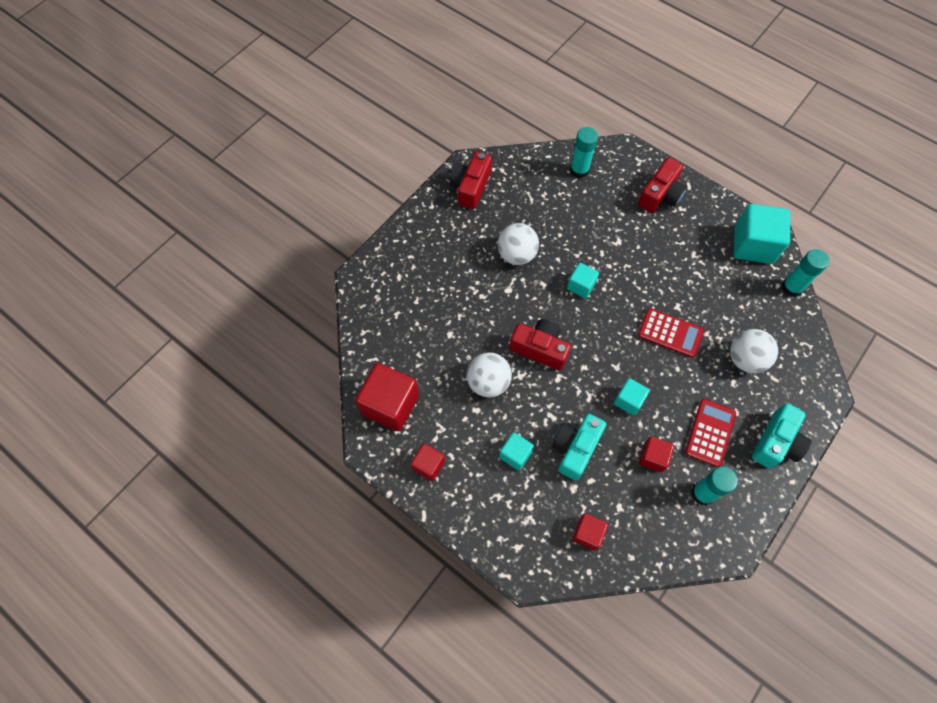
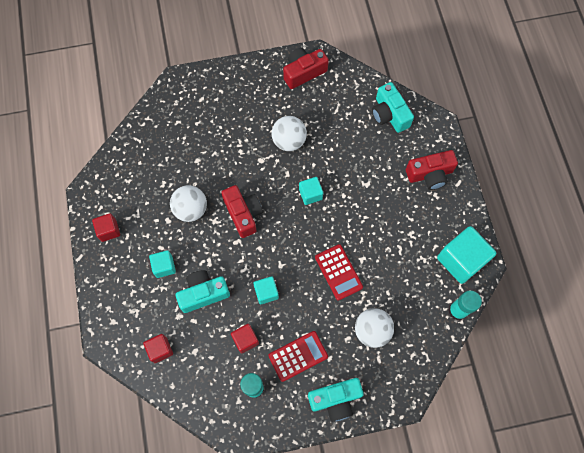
camera: 40 degrees right, 5 degrees up
red cube [355,363,419,431] -> none
turquoise glue stick [570,127,598,178] -> turquoise camera [372,82,414,133]

